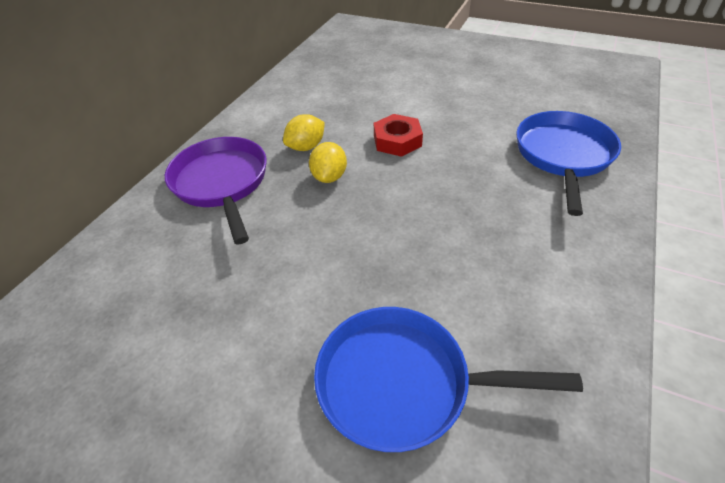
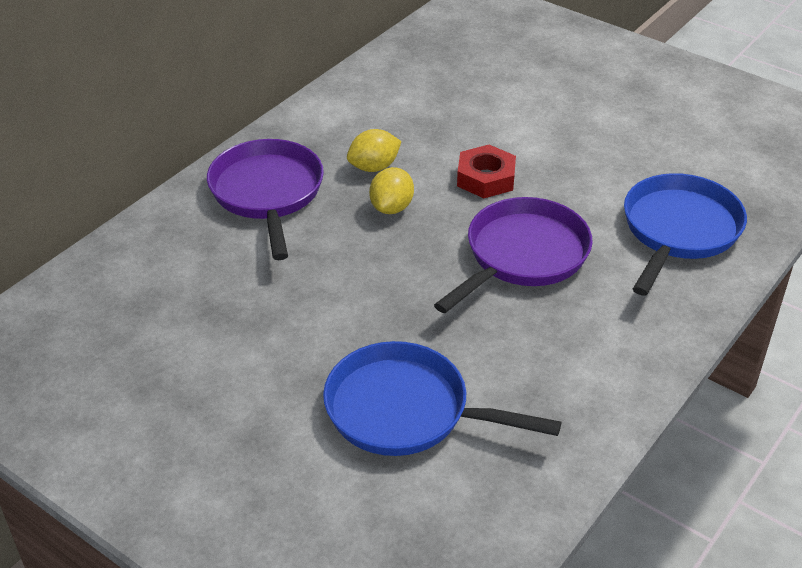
camera: 10 degrees right, 5 degrees down
none -> purple pan [434,197,593,313]

